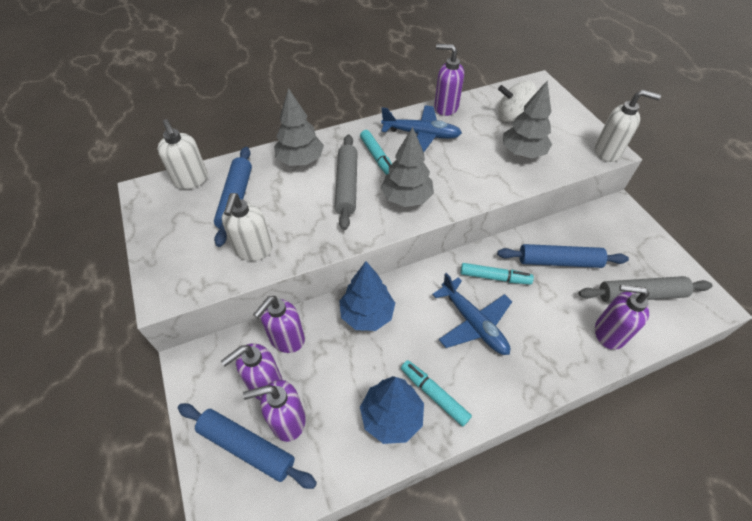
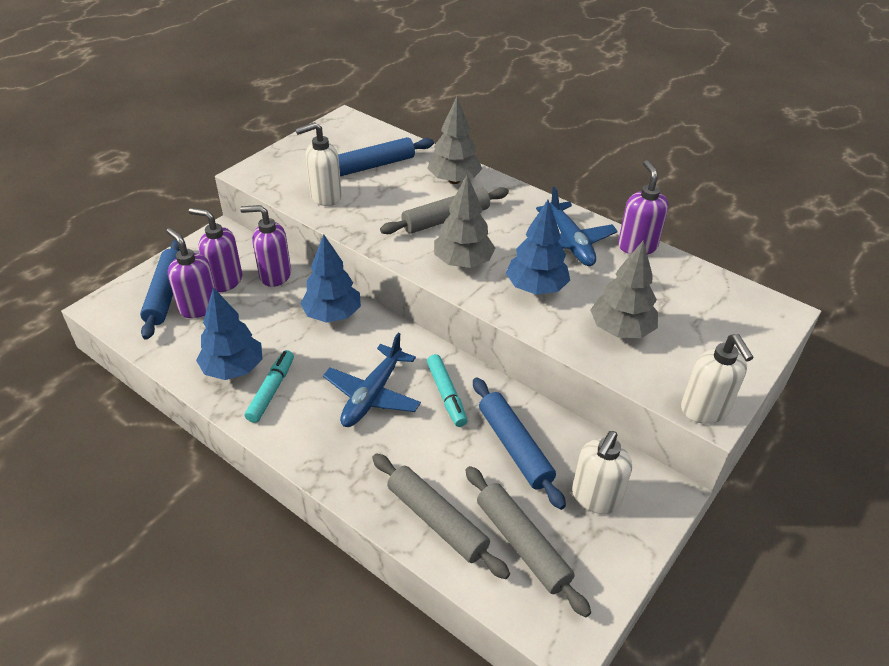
camera: 60 degrees right, 10 degrees down
white soap dispenser [157,119,208,189] -> white soap dispenser moved to [572,431,632,514]
turquoise marker [360,130,392,175] -> none
white spinning top [498,80,537,122] -> none
purple soap dispenser [595,285,650,350] -> grey rolling pin [372,454,510,579]
none -> blue tree [506,200,570,295]

